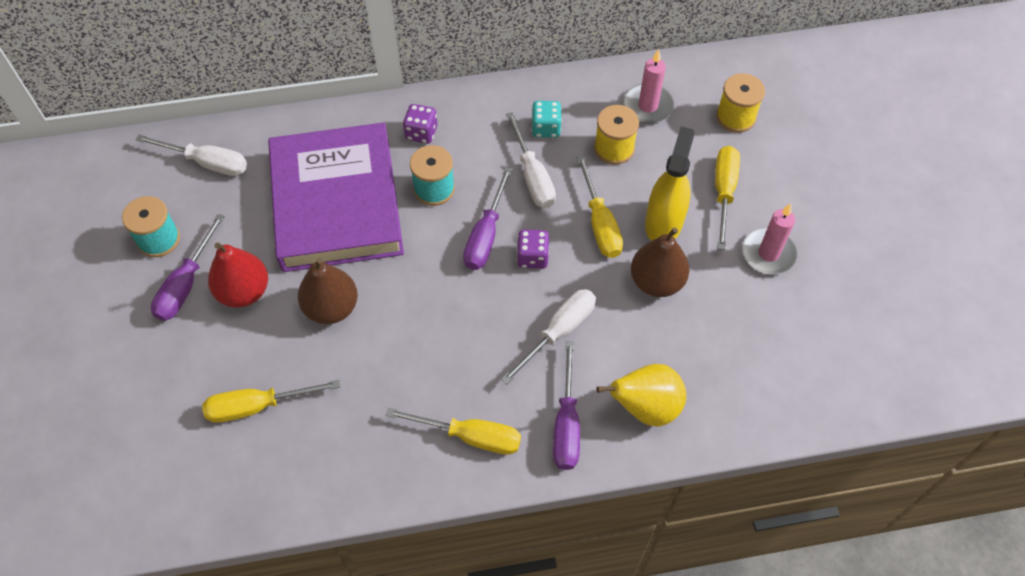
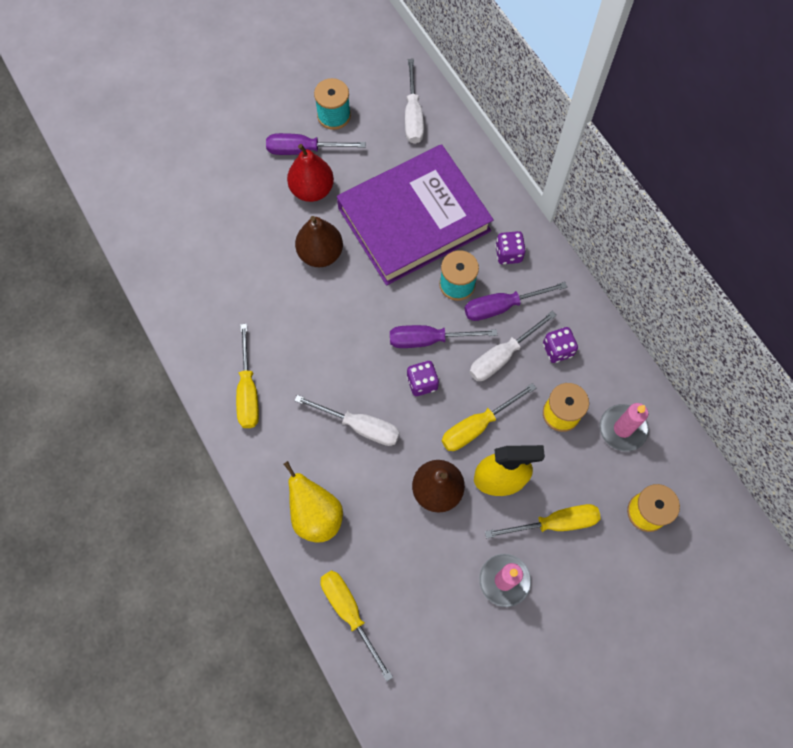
camera: 70 degrees right, 10 degrees up
yellow screwdriver [202,380,340,423] -> yellow screwdriver moved to [320,570,393,681]
turquoise dice [531,101,562,138] -> purple dice [543,327,578,363]
purple screwdriver [553,341,580,470] -> purple screwdriver moved to [464,282,567,321]

